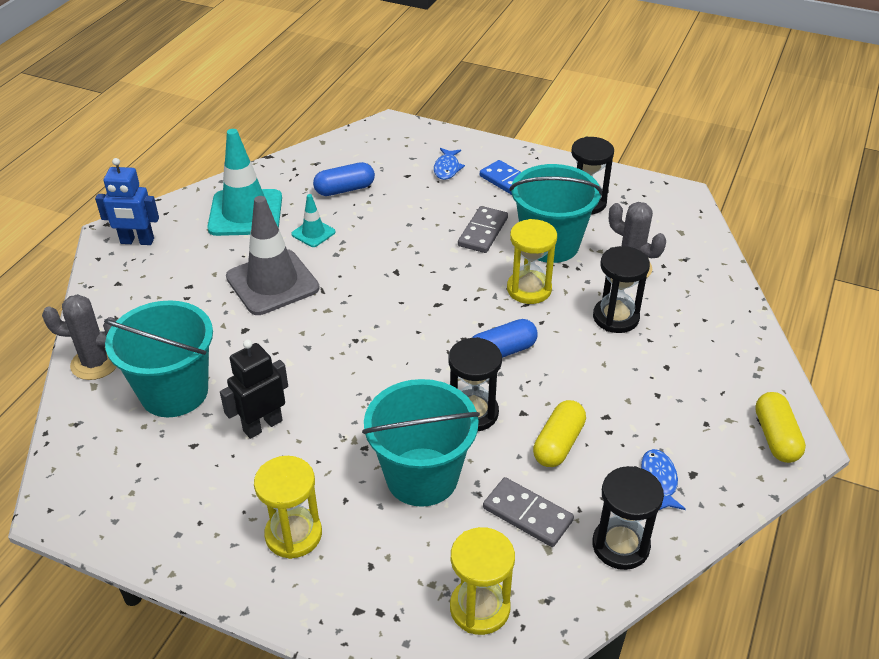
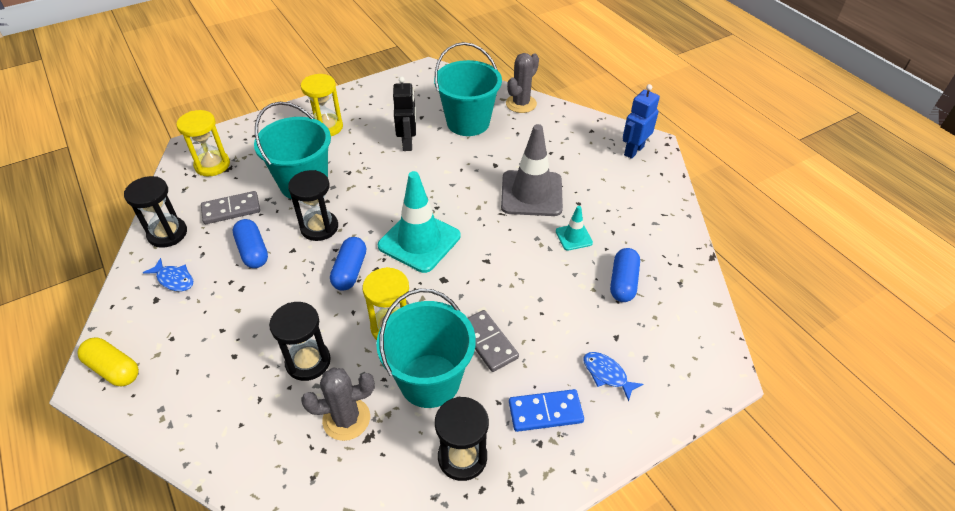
camera: 125 degrees right, 5 degrees up
turquoise traffic cone [207,129,282,236] -> turquoise traffic cone moved to [378,171,460,273]
yellow capsule [533,400,586,467] -> blue capsule [233,219,268,268]

